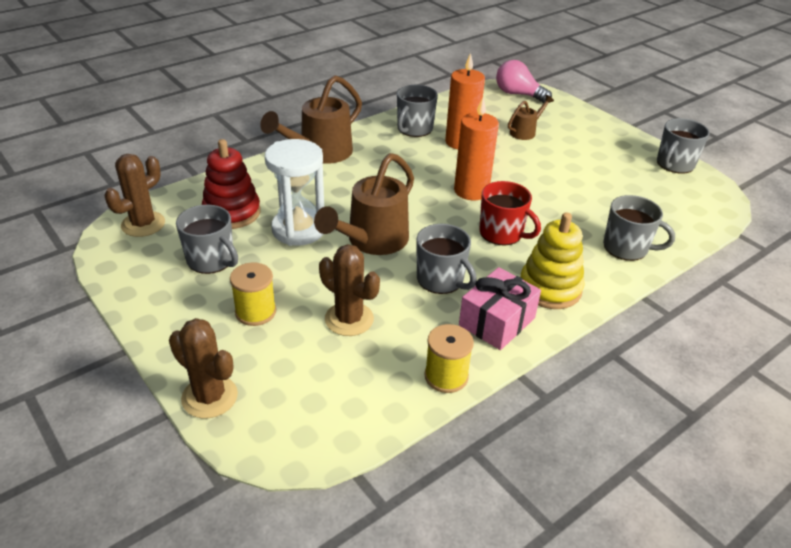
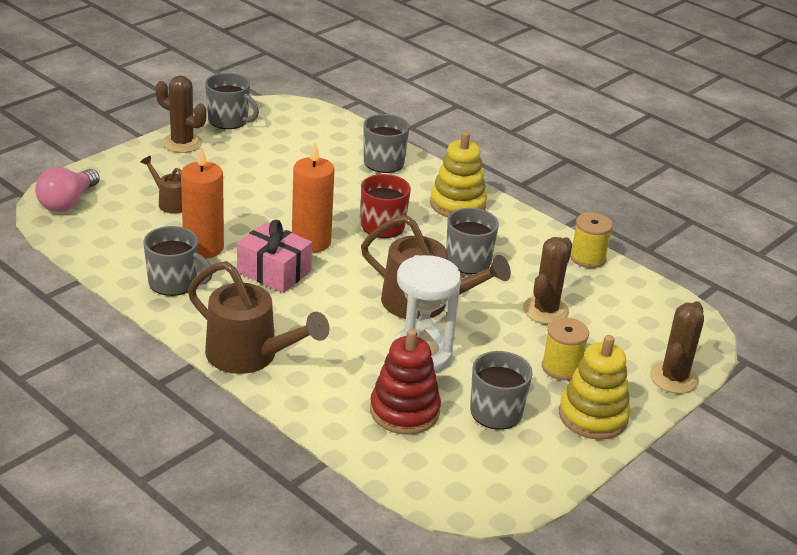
camera: 100 degrees left, 5 degrees down
brown cactus [105,154,165,237] -> brown cactus moved to [156,75,207,153]
pink gift [459,267,541,350] -> pink gift moved to [237,220,312,293]
none -> yellow stacking toy [559,335,630,440]

